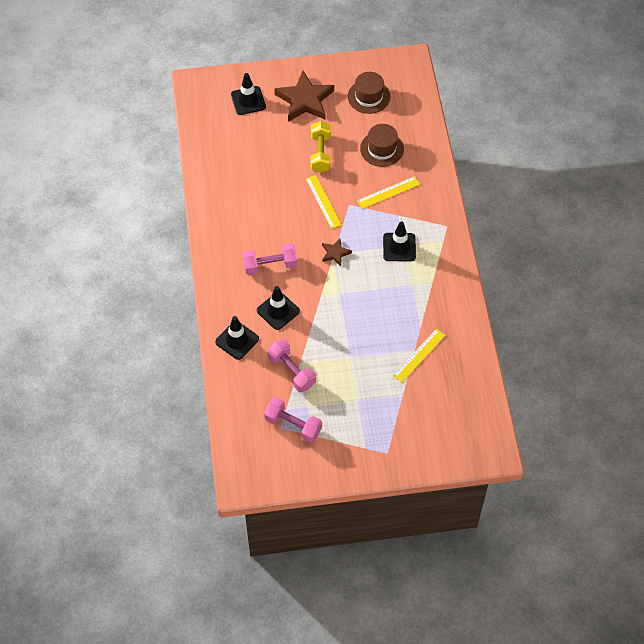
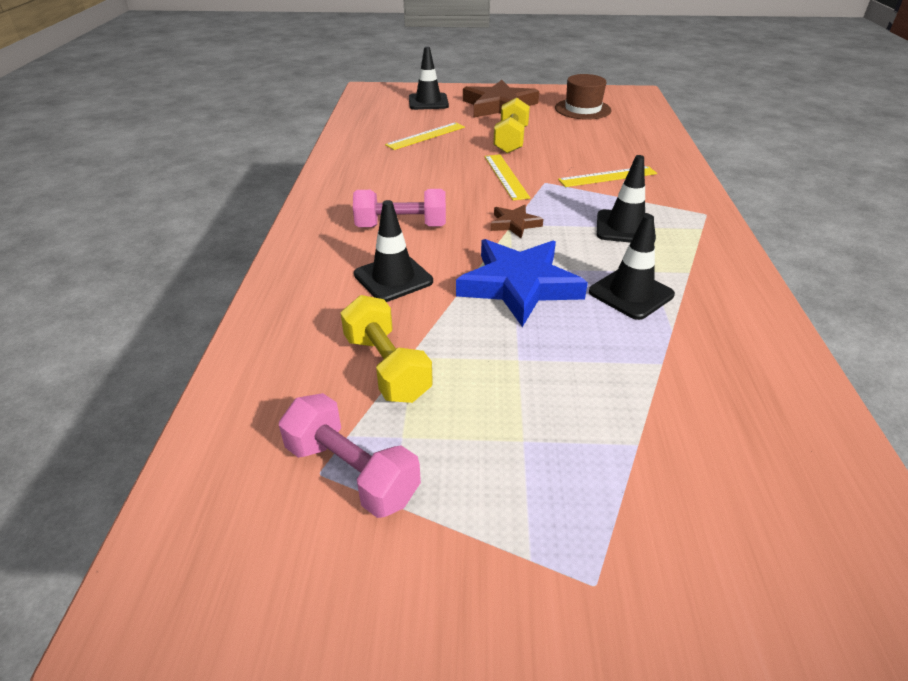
camera: 10 degrees right, 20 degrees down
black traffic cone [215,316,259,360] -> black traffic cone moved to [589,214,675,320]
pink dumbbell [268,339,316,392] -> yellow dumbbell [340,295,433,403]
brown hat [360,124,404,167] -> none
yellow ruler [393,329,446,382] -> yellow ruler moved to [385,122,465,150]
none -> blue star [456,239,588,327]

